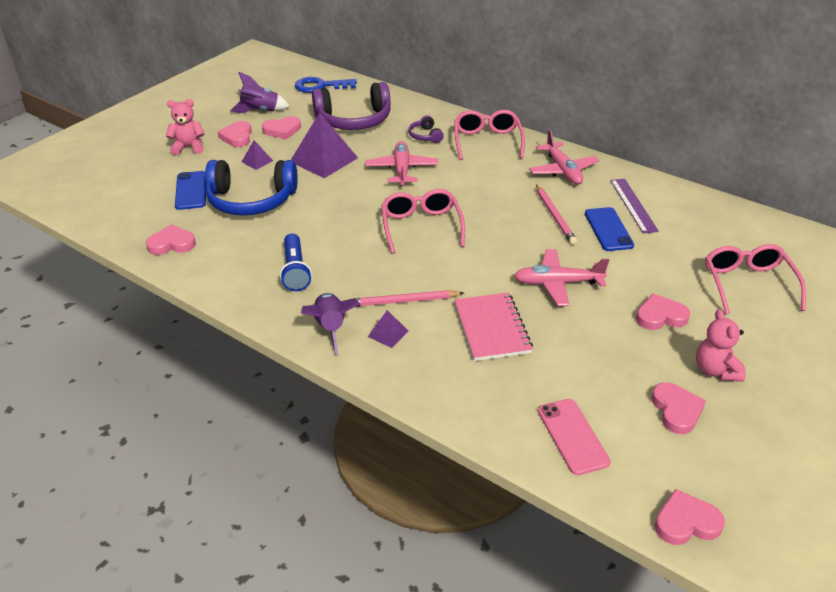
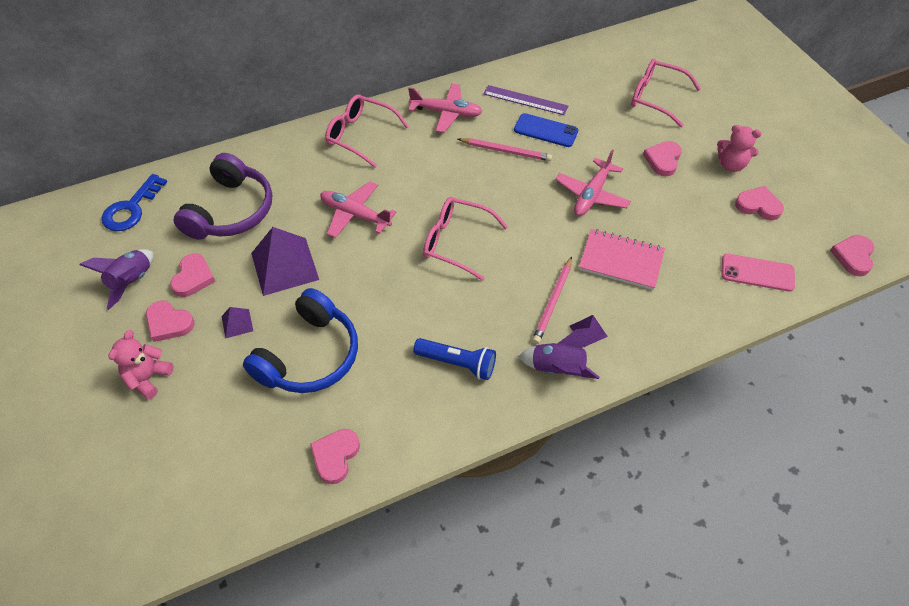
camera: 60 degrees left, 15 degrees up
blue phone [175,171,206,210] -> none
purple headphones [408,115,444,143] -> none

